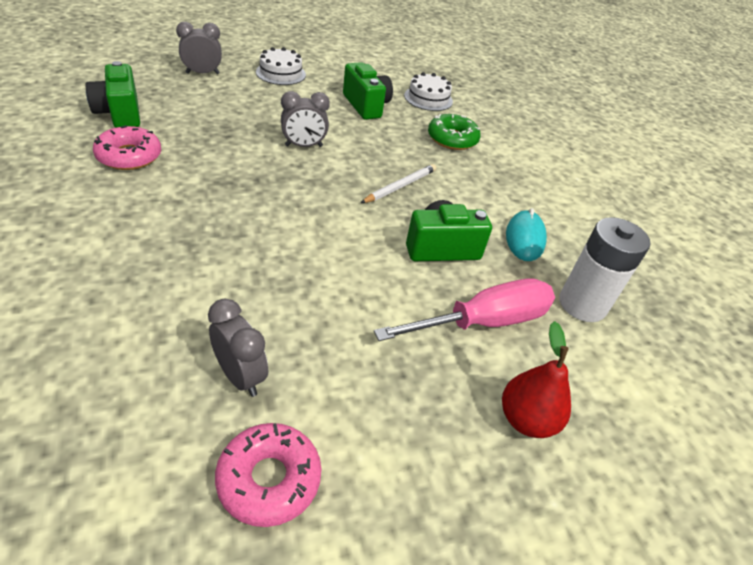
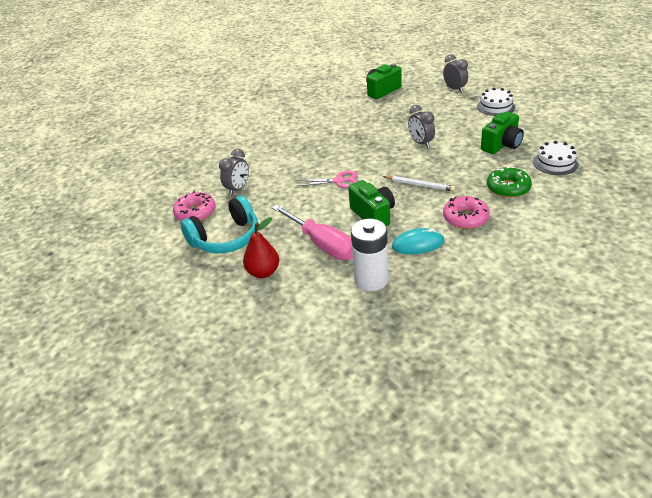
camera: 80 degrees right, 5 degrees down
pink donut [93,125,161,170] -> pink donut moved to [443,196,490,229]
none -> turquoise headphones [181,195,258,253]
none -> pink scissors [297,171,358,188]

